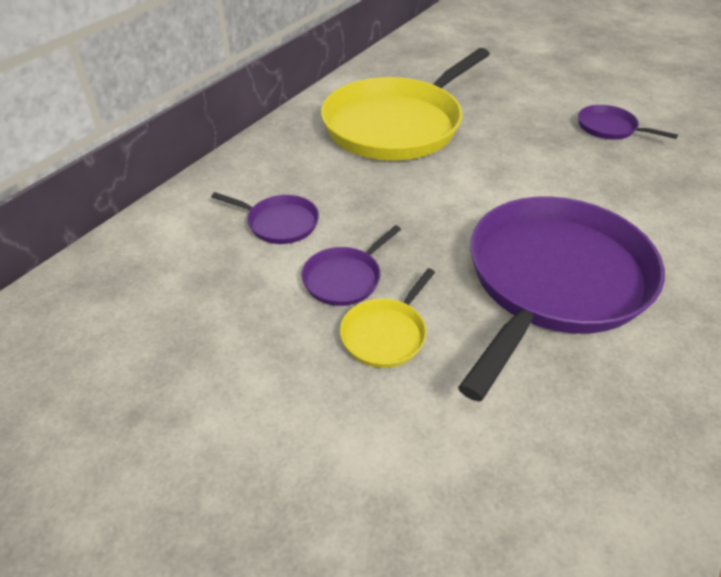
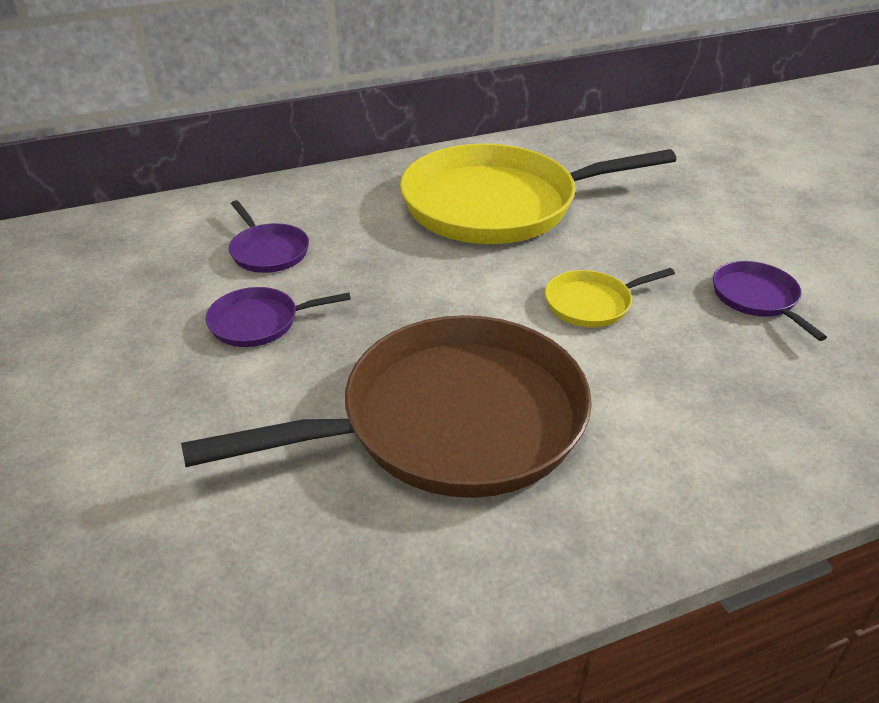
camera: 35 degrees right, 5 degrees down
yellow pan [340,268,435,368] -> yellow pan moved to [545,268,675,327]
purple pan [458,196,665,402] -> brown pan [181,315,592,498]

